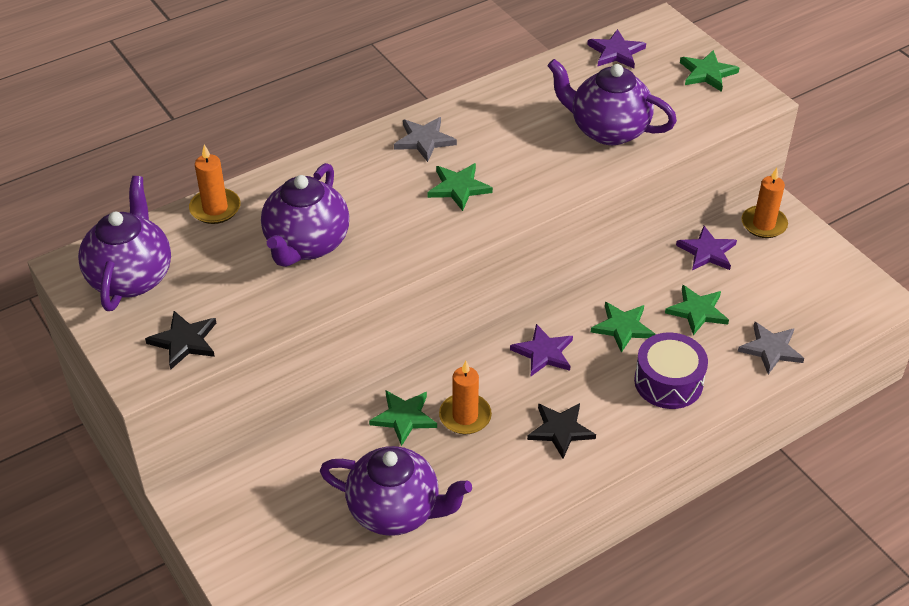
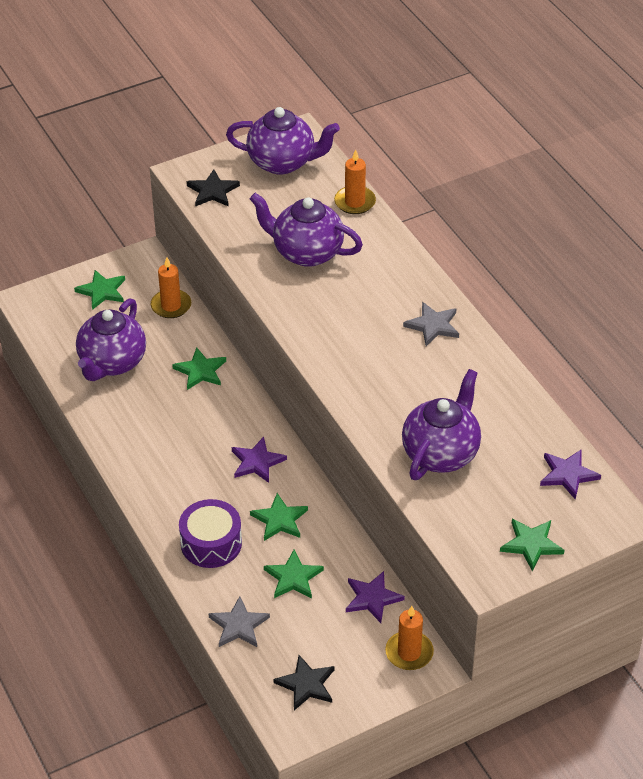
camera: 95 degrees right, 0 degrees up
green star [428,163,493,211] -> green star moved to [74,270,125,310]
orange candle [439,361,492,434] -> orange candle moved to [151,258,191,318]
black star [527,403,596,459] -> black star moved to [273,655,335,711]

